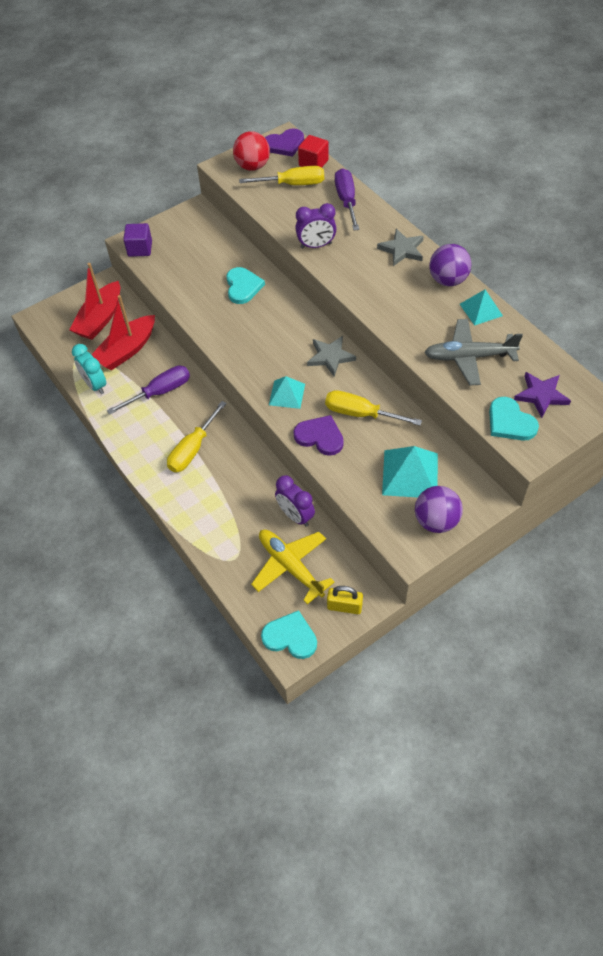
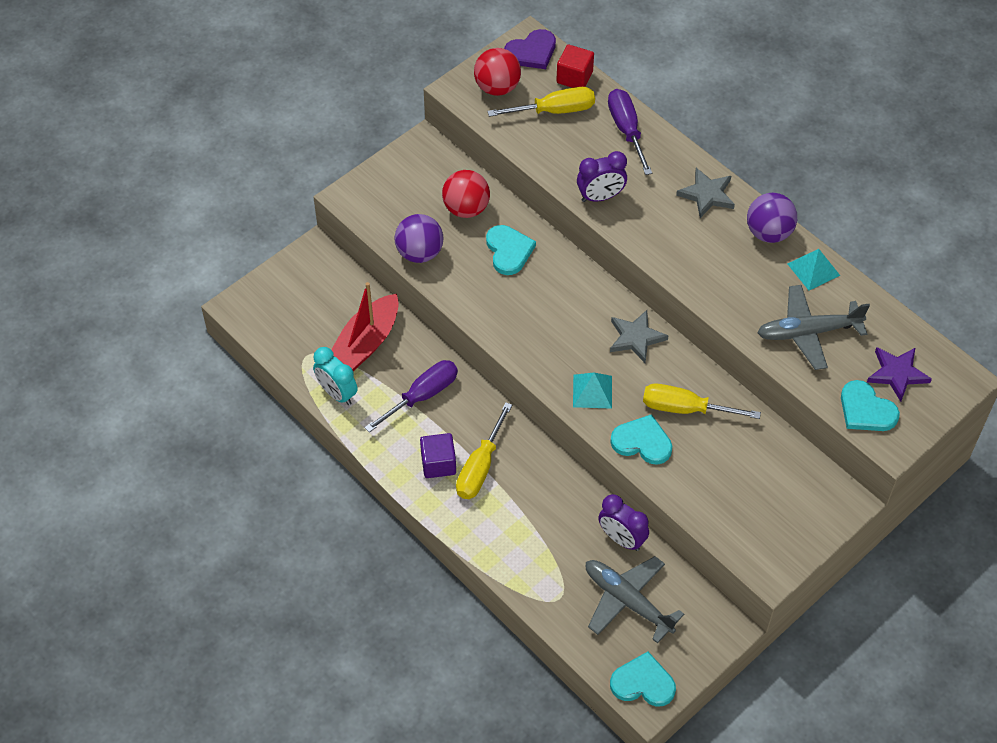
camera: 10 degrees left, 0 degrees up
red boat [69,263,120,340] -> none
purple cube [123,223,152,257] -> purple cube moved to [420,433,456,478]
yellow plane [251,530,334,604] -> grey plane [586,556,684,644]
purple heart [293,415,344,456] -> turquoise heart [610,414,672,465]
yellow padlock [327,586,363,614] -> none
turquoise pyramid [382,446,438,498] -> none
purple ball [415,486,463,533] -> purple ball moved to [395,214,443,263]
none -> red ball [442,170,490,218]

